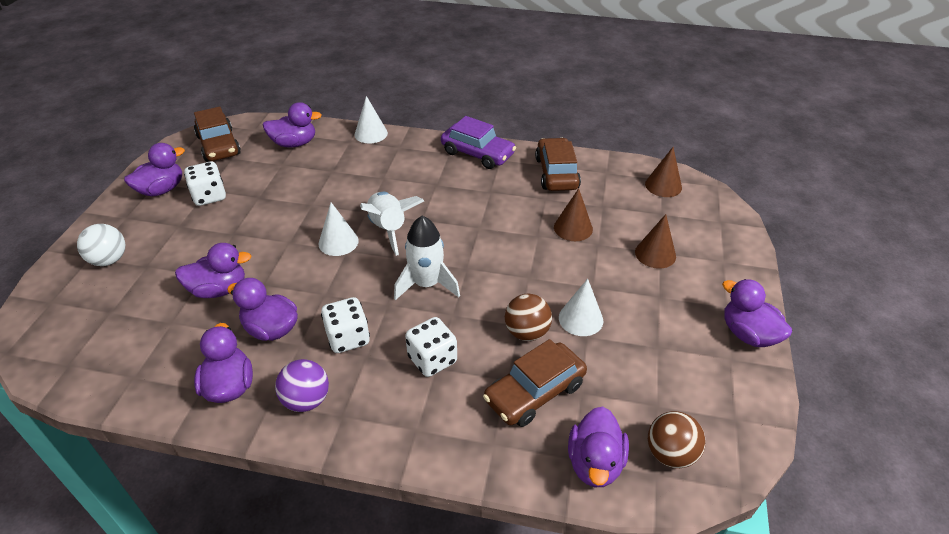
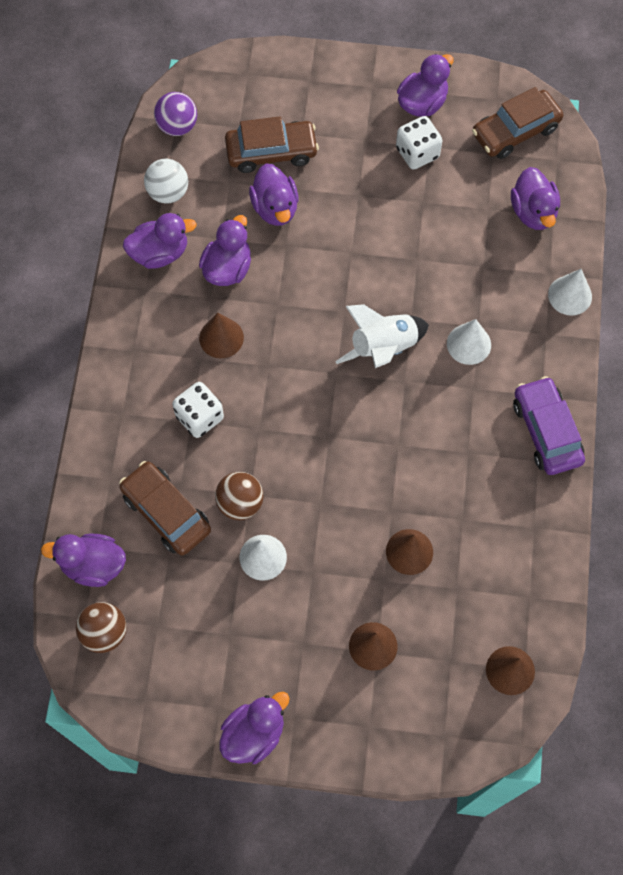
camera: 85 degrees right, 25 degrees up
white ball [77,224,125,266] -> white ball moved to [144,159,188,204]
purple duck [124,143,185,196] -> purple duck turned 90 degrees counterclockwise [397,54,454,117]
purple ball [275,359,329,412] -> purple ball moved to [154,92,197,136]
white cone [318,202,359,256] -> white cone moved to [447,319,491,365]
white dice [321,297,370,353] -> brown cone [199,312,244,358]
white rocket [394,216,460,300] -> none
purple car [441,116,516,169] -> purple car turned 135 degrees clockwise [513,376,585,475]
brown car [535,138,581,191] -> brown car moved to [225,116,319,173]

